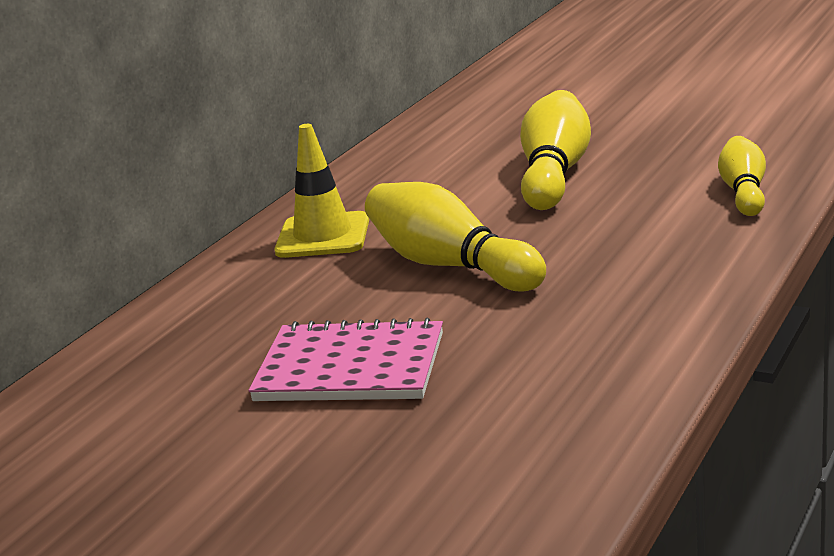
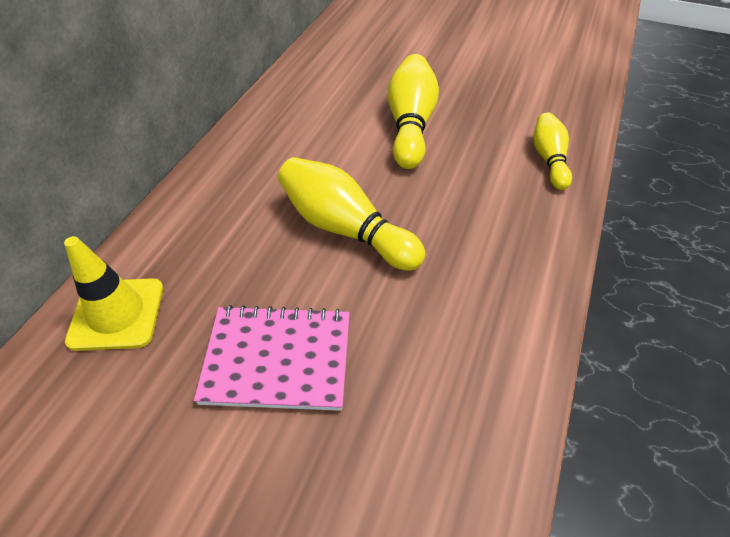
camera: 10 degrees left, 25 degrees up
yellow traffic cone [274,124,369,258] -> yellow traffic cone moved to [64,236,163,351]

